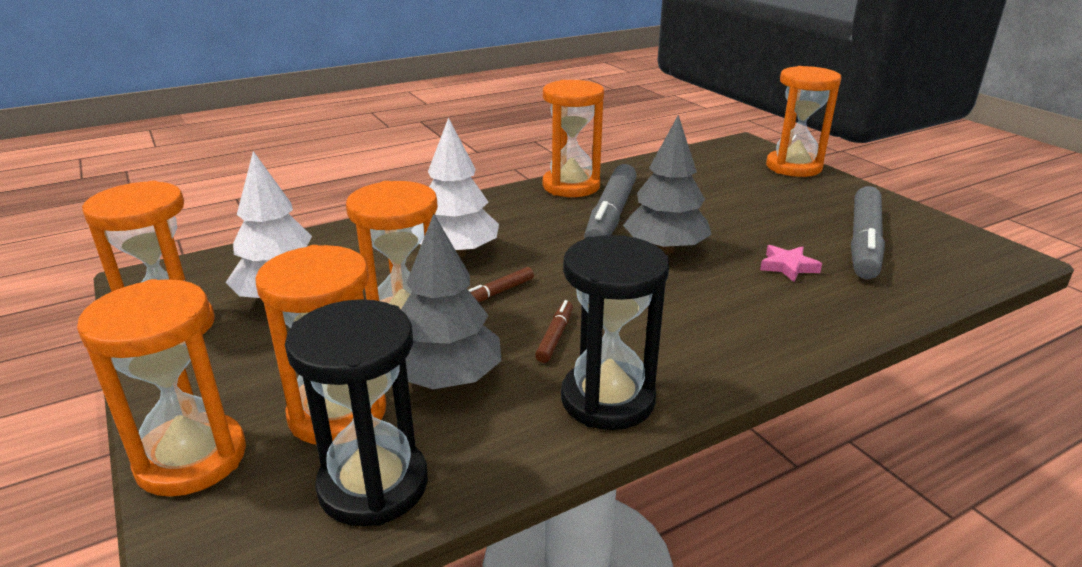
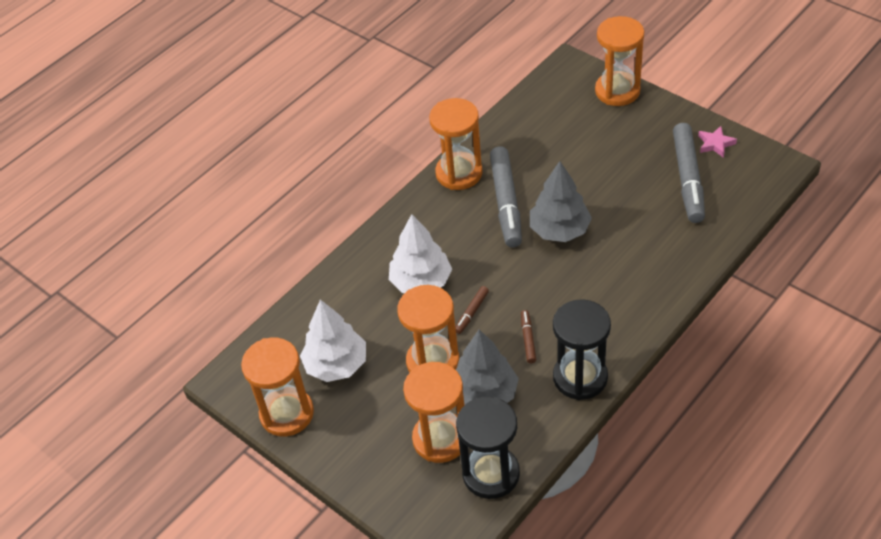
camera: 15 degrees left, 20 degrees up
orange hourglass [77,279,246,497] -> none
pink star [760,245,822,282] -> pink star moved to [698,126,737,158]

